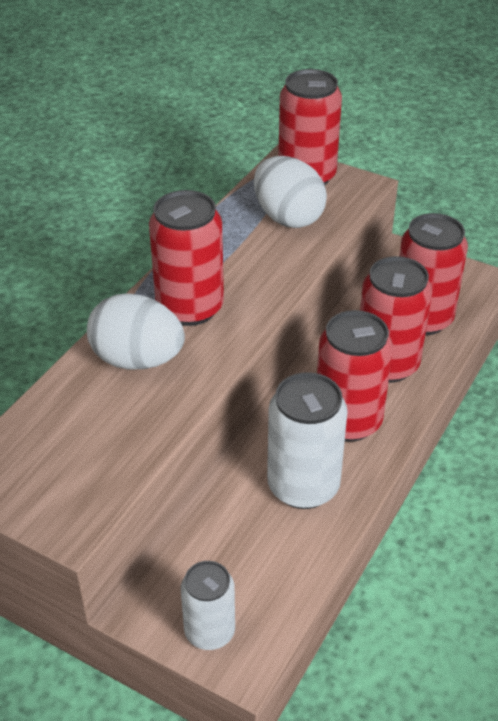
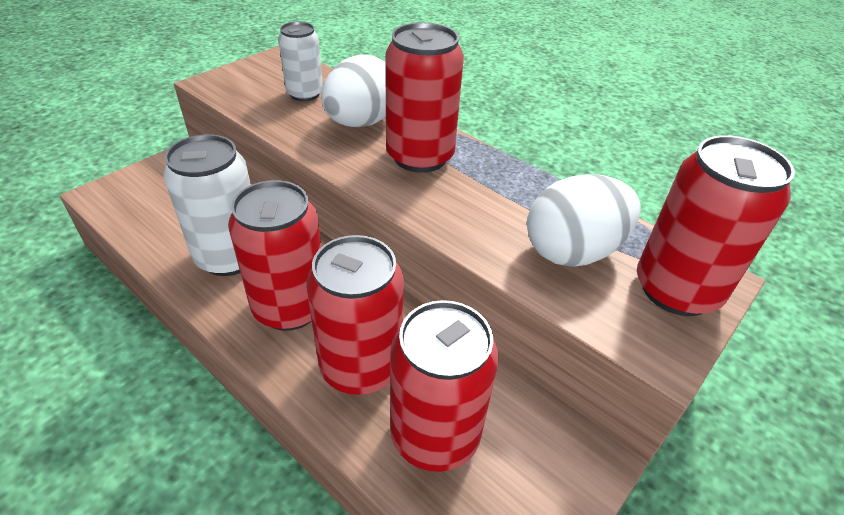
camera: 100 degrees right, 0 degrees up
white can [181,561,235,650] -> white can moved to [278,22,323,101]

